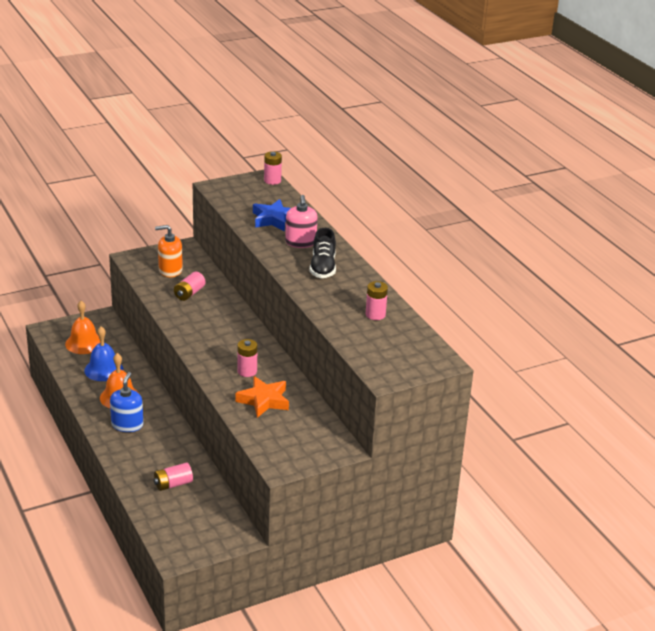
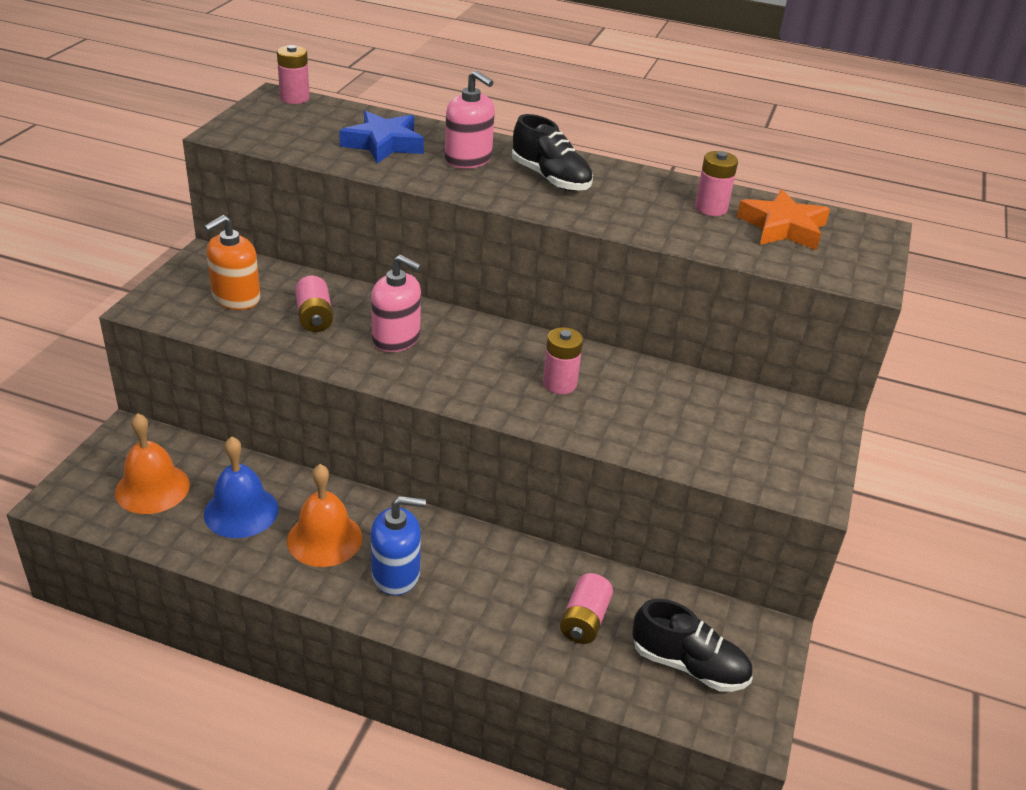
camera: 45 degrees left, 5 degrees up
blue soap dispenser [110,372,143,432] -> blue soap dispenser turned 120 degrees clockwise [371,496,426,596]
orange star [235,376,289,418] -> orange star moved to [737,189,830,250]
none -> pink soap dispenser [371,254,422,352]
none -> black shoe [632,599,753,692]

